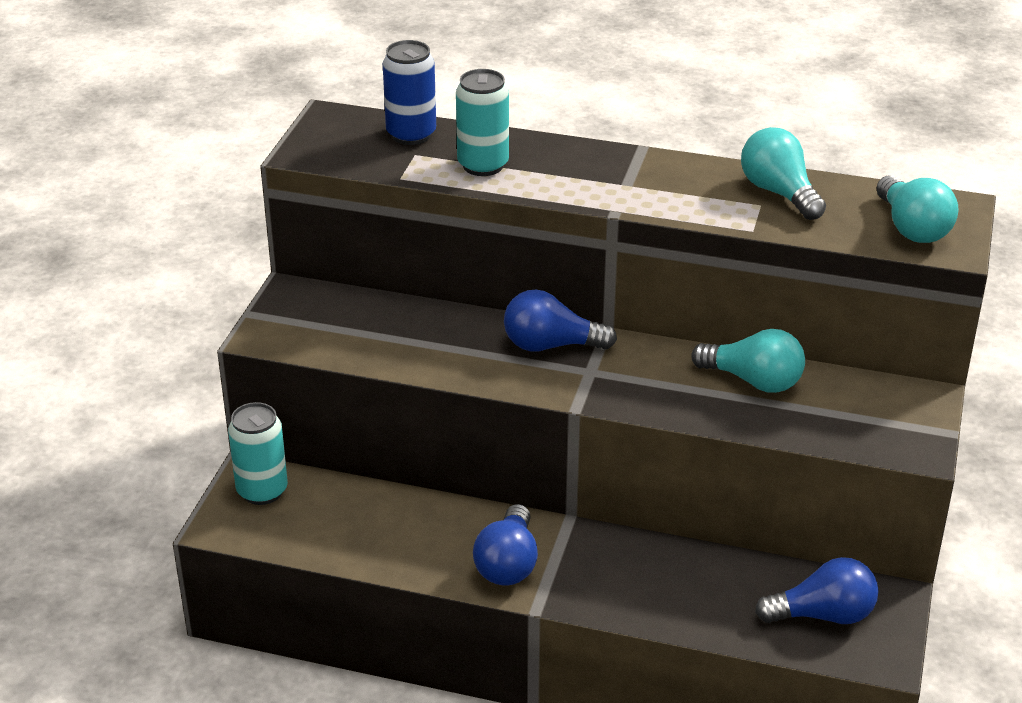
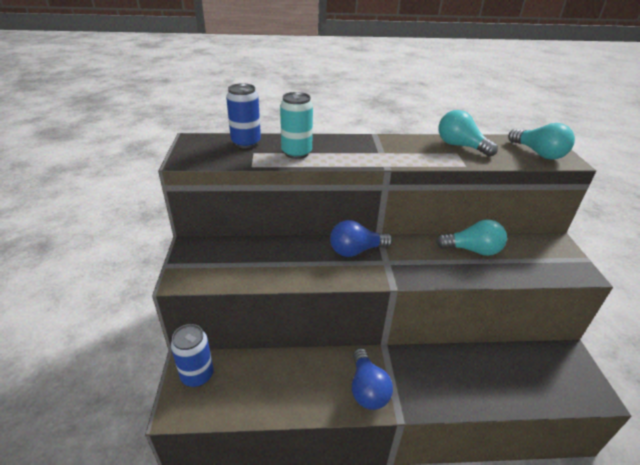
camera: 20 degrees left, 0 degrees up
turquoise can [228,402,288,505] -> blue can [171,324,214,387]
blue light bulb [755,557,879,624] -> none

